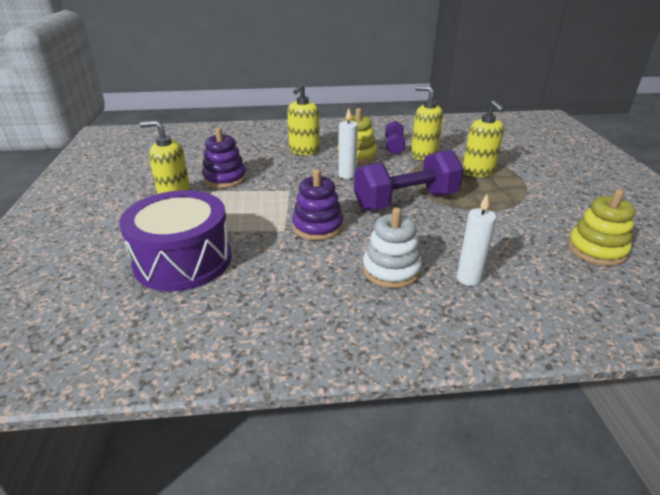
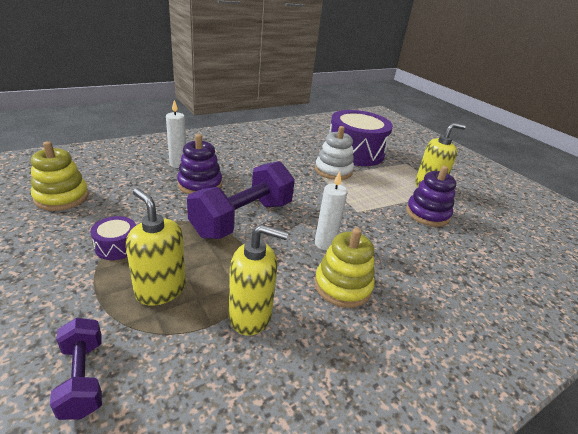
camera: 150 degrees right, 0 degrees up
yellow soap dispenser [287,84,319,155] -> none
purple stacking toy [292,169,343,240] -> purple stacking toy moved to [177,134,222,194]
white stacking toy [363,208,422,288] -> white stacking toy moved to [315,126,354,180]
purple dumbbell [385,121,405,155] -> purple dumbbell moved to [50,318,102,420]
none -> purple drum [90,216,136,260]

